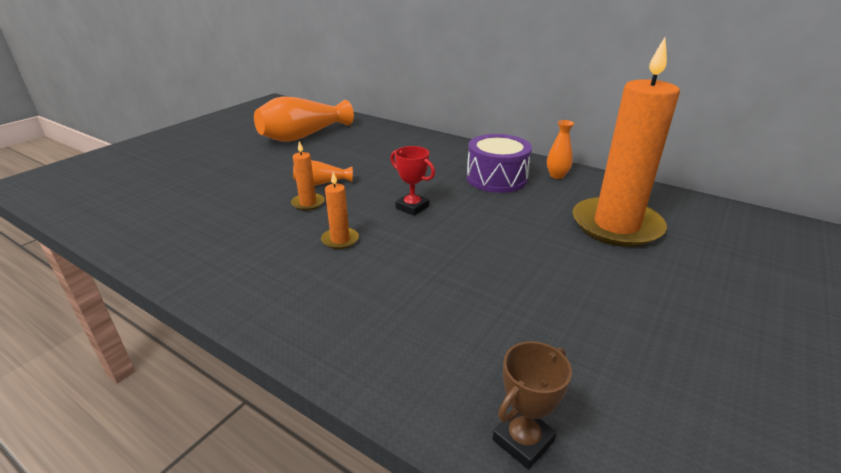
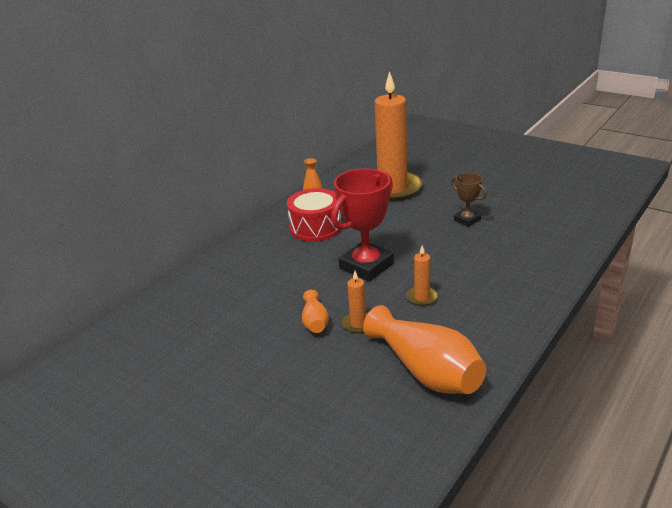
camera: 85 degrees left, 0 degrees up
orange vase [254,96,354,142] -> orange vase moved to [363,305,486,394]
red trophy [390,146,435,216] -> red trophy [331,169,394,282], size x1.88
purple drum [467,134,532,193] -> red drum [287,188,342,242]
brown trophy [493,341,572,469] -> brown trophy moved to [451,173,487,227]

